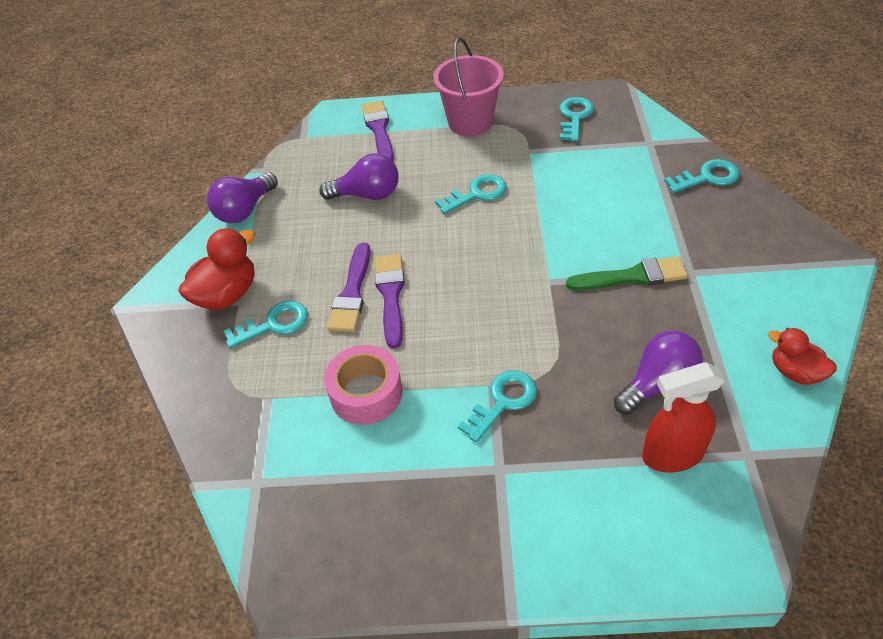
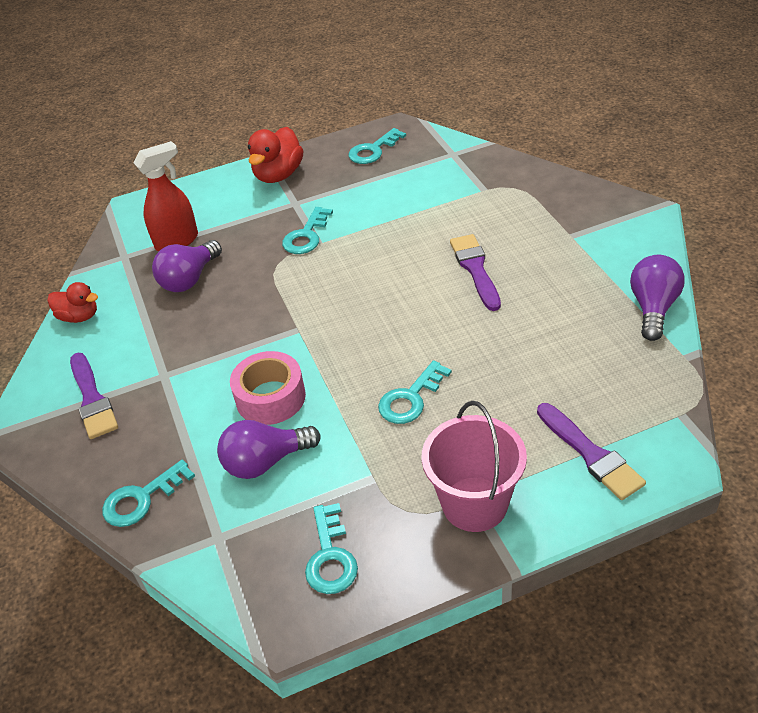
camera: 160 degrees right, 5 degrees down
red duck [178,228,255,310] -> red duck moved to [248,127,304,183]
turquoise key [223,301,308,348] -> turquoise key moved to [349,128,406,164]
purple light bulb [319,153,399,200] -> purple light bulb moved to [217,420,321,479]
pink tape [324,345,403,425] -> pink tape moved to [230,351,306,425]
purple brush [375,254,405,349] -> purple brush moved to [70,353,118,439]
green brush [566,256,688,290] -> none

